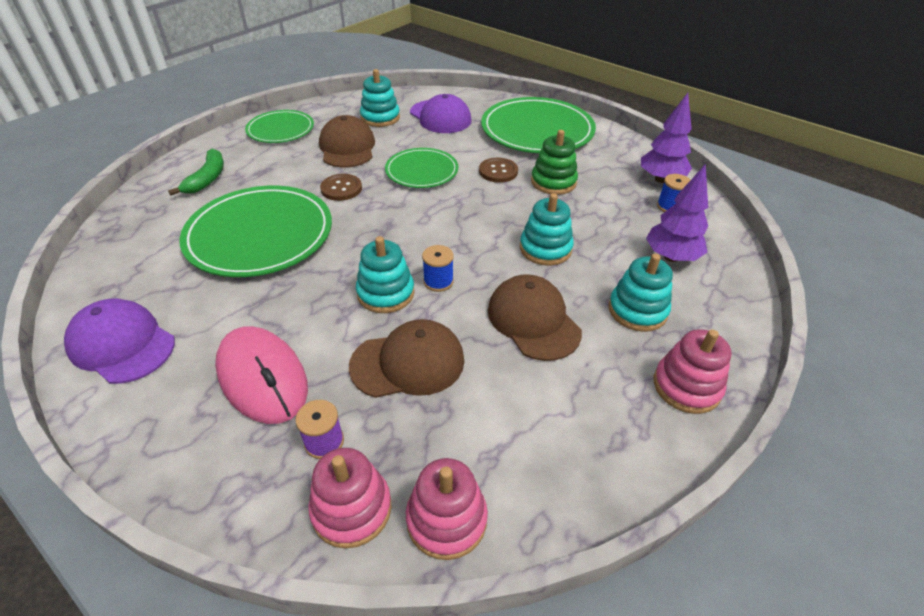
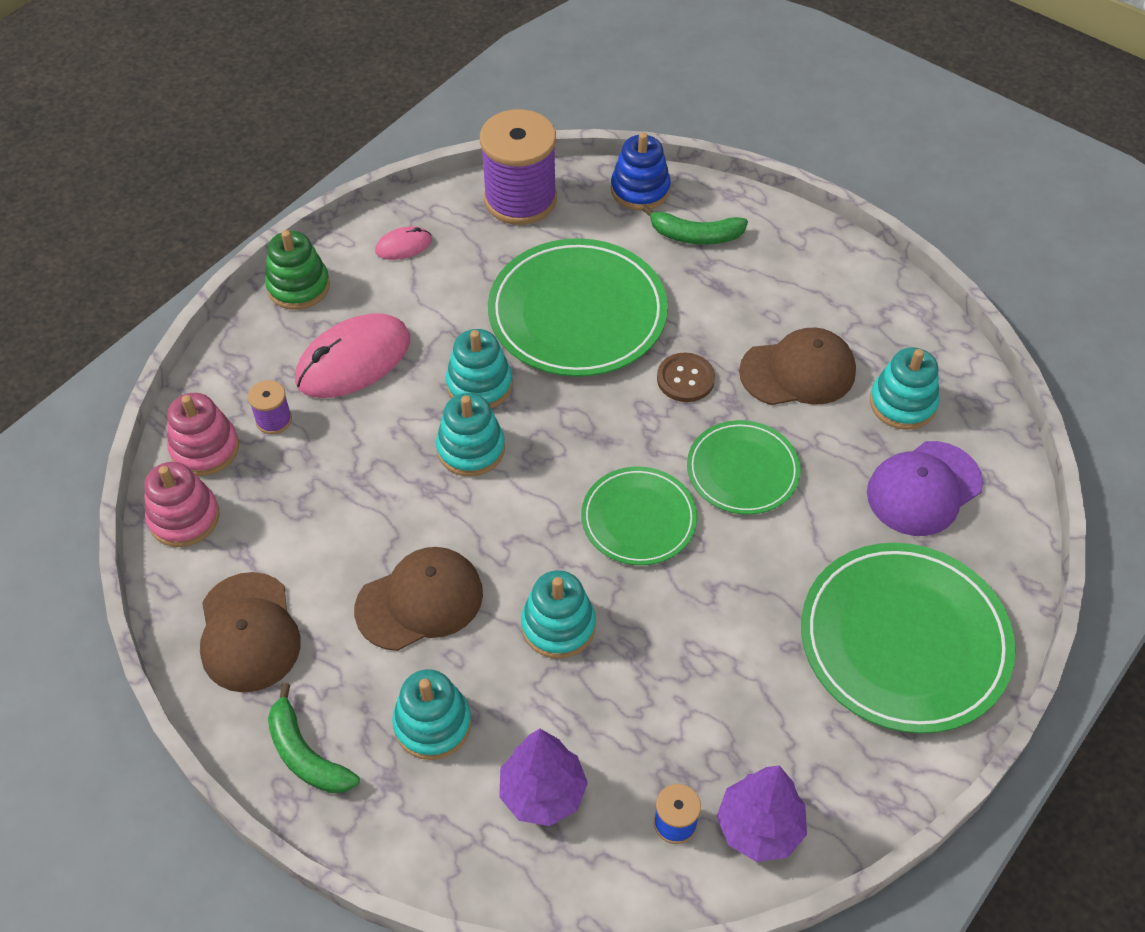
camera: 90 degrees right, 10 degrees up
purple cap [64,298,175,384] -> pink mouse [375,226,432,260]
green plate [245,110,314,143] -> green plate moved to [581,467,697,565]
brown cap [349,319,464,398] -> brown cap moved to [200,572,301,693]
blue spool [422,245,454,292] -> none
brown button [479,158,518,183] -> none
green stacking toy [531,130,578,195] -> green stacking toy moved to [265,230,330,310]
pink stacking toy [654,329,731,414] -> green banana [268,683,360,793]
none -> turquoise stacking toy [446,329,513,408]
none -> purple spool [480,109,557,225]
none -> blue stacking toy [611,132,671,211]

